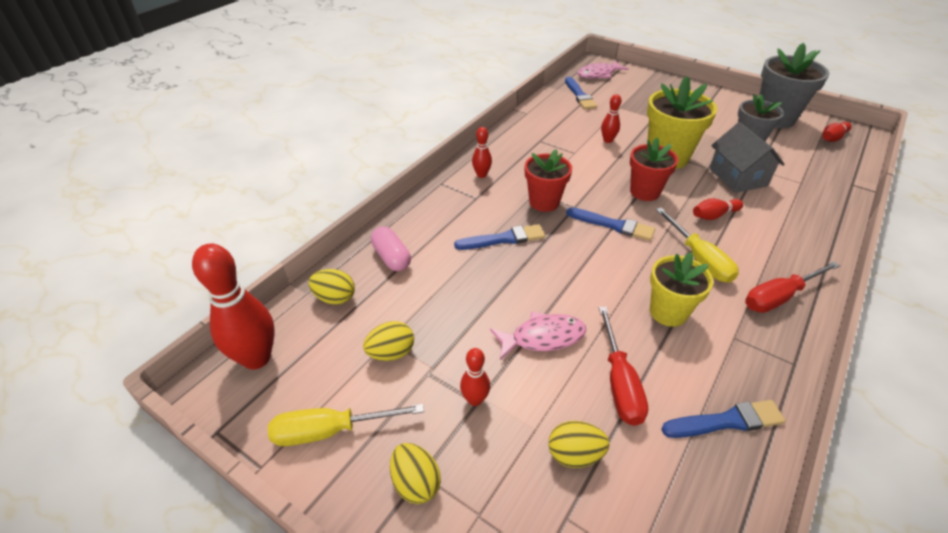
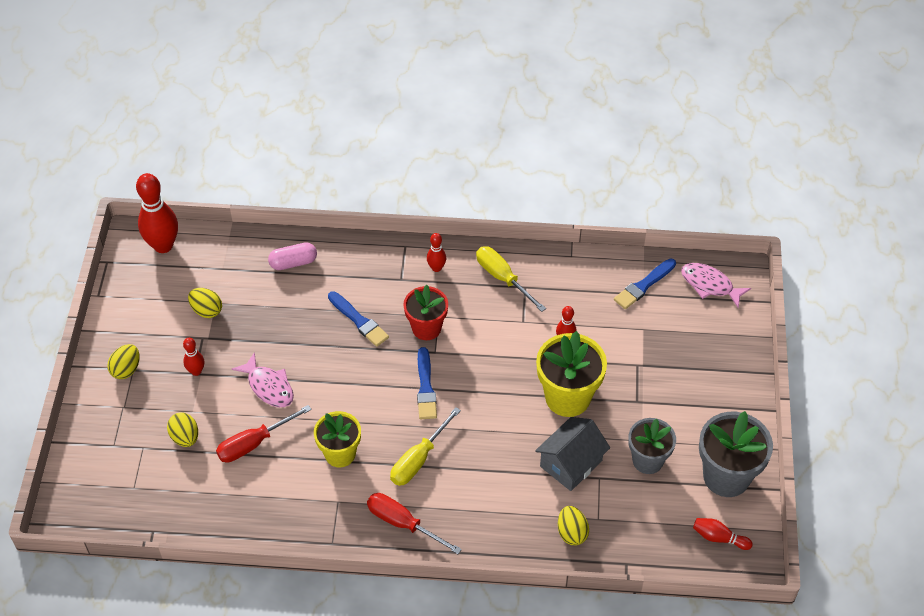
camera: 60 degrees right, 10 degrees up
yellow screwdriver [268,404,424,446] -> yellow screwdriver moved to [476,246,546,312]
yellow egg [309,269,355,305] -> yellow egg moved to [558,506,589,545]
pink capsule [371,226,411,271] -> pink capsule turned 45 degrees clockwise [268,242,317,270]
red flower pot [630,137,678,201] -> none
blue brush [661,400,786,438] -> none
red bowling pin [693,198,743,220] -> none

